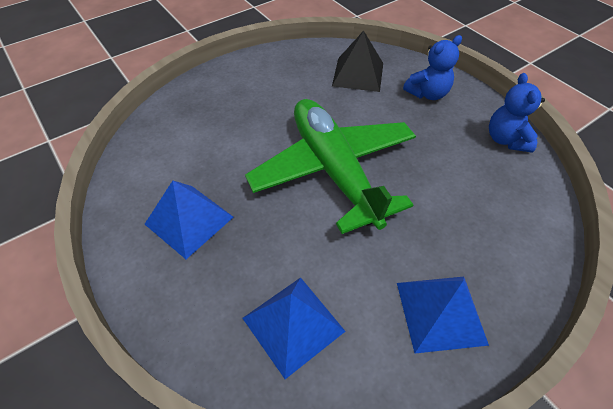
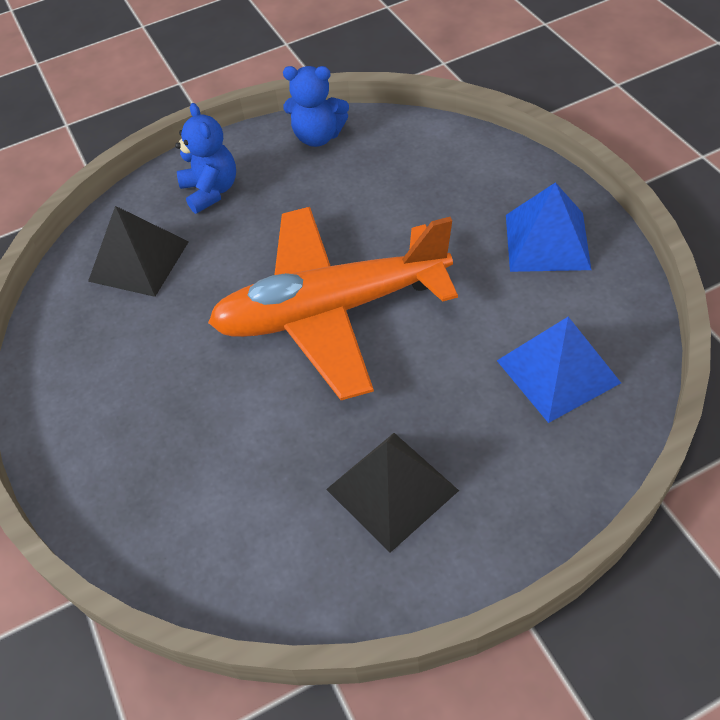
camera: 75 degrees left, 0 degrees up
blue pyramid [145,181,233,259] -> black pyramid [326,433,459,553]
green plane [245,99,416,234] -> orange plane [208,207,458,400]

